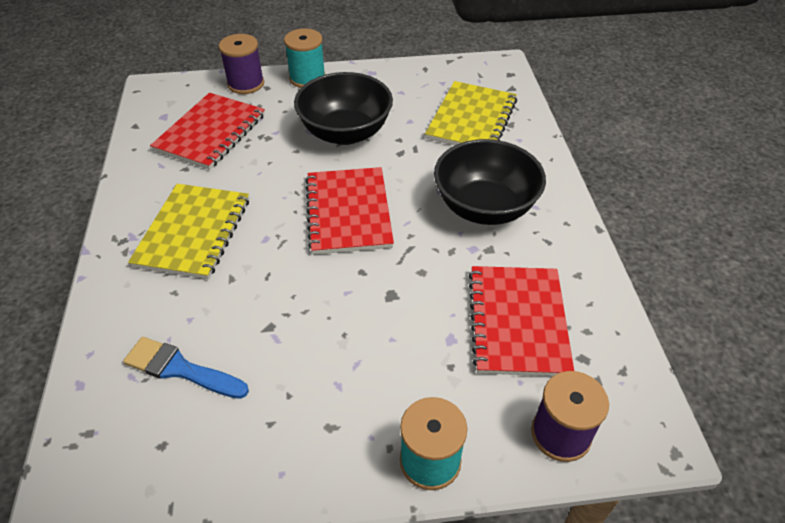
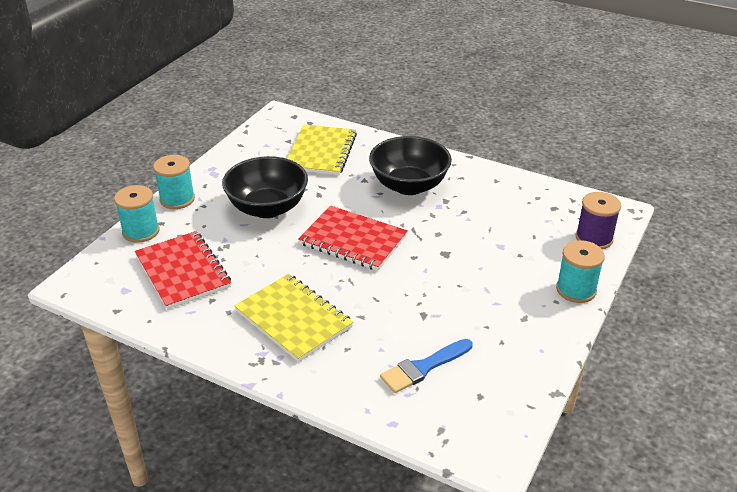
camera: 55 degrees left, 10 degrees down
purple spool [219,34,264,94] -> turquoise spool [114,185,159,243]
yellow notebook [425,81,517,145] -> yellow notebook turned 45 degrees clockwise [287,124,357,175]
red notebook [469,266,574,376] -> none

